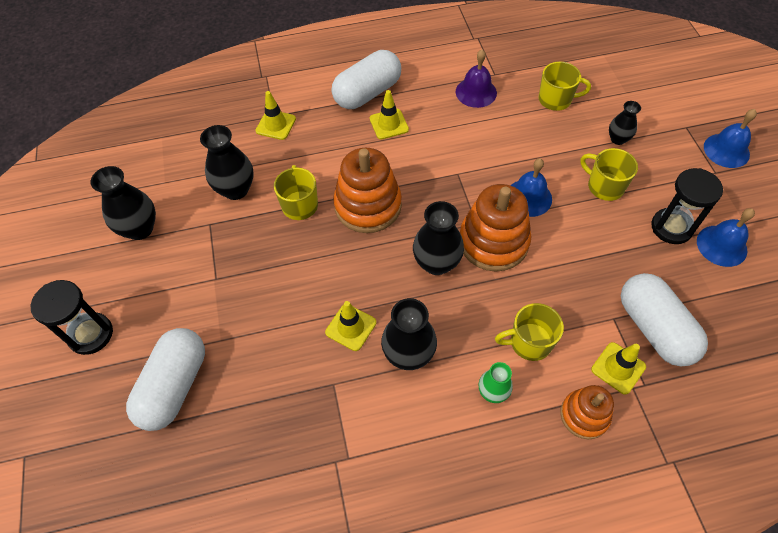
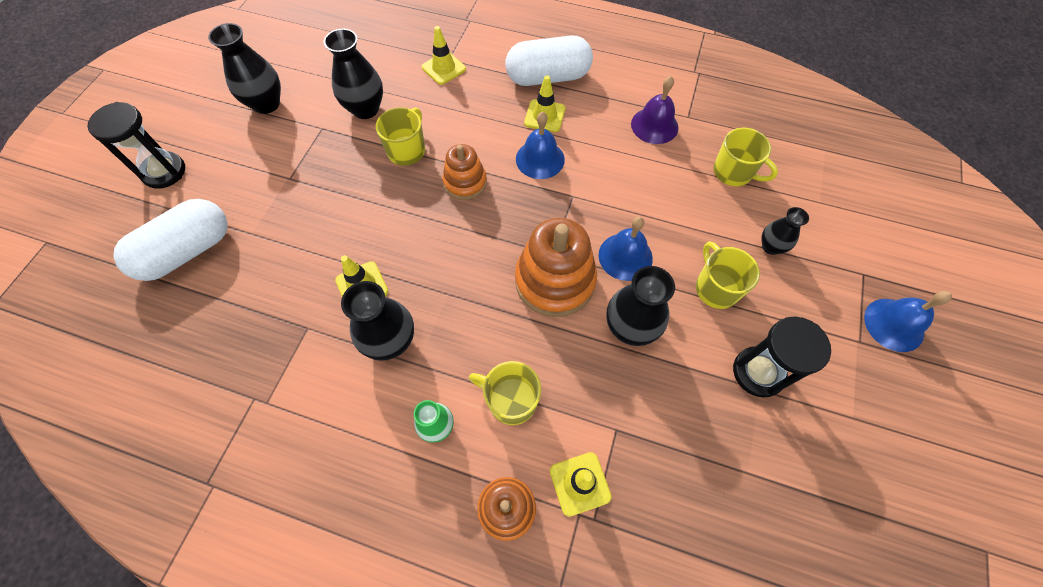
camera: 30 degrees right, 5 degrees up
orange stacking toy [333,148,402,233] -> orange stacking toy [443,144,487,200], size x0.60
black vase [413,201,464,275] -> black vase moved to [607,266,675,346]
white capsule [621,273,708,366] -> none
blue bell [697,208,755,267] -> blue bell moved to [516,112,565,179]

